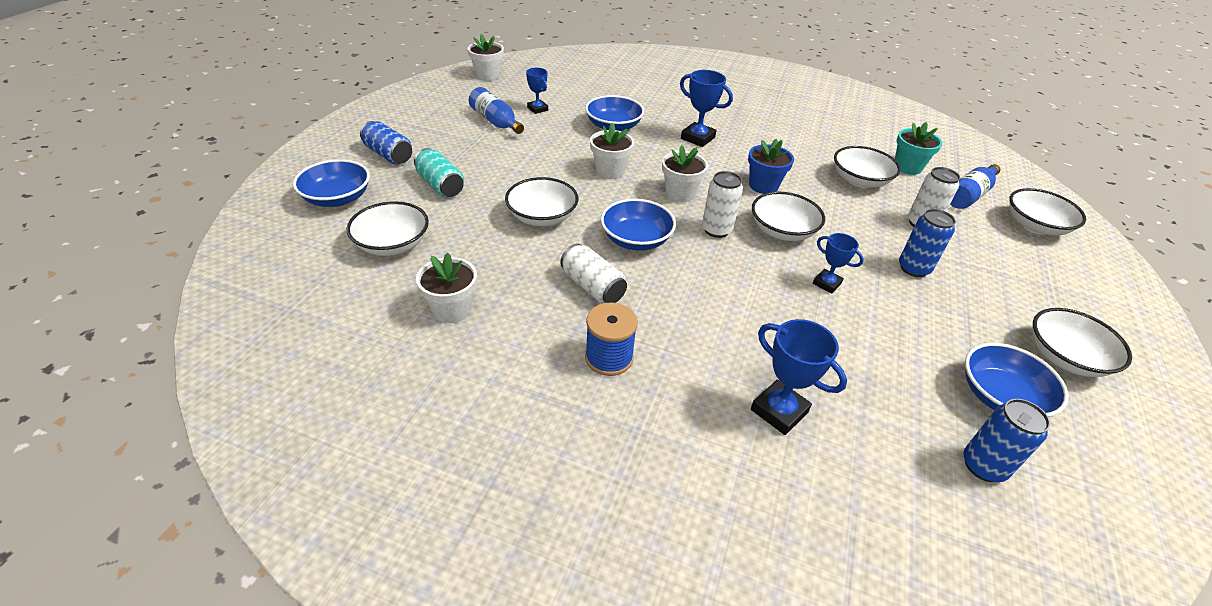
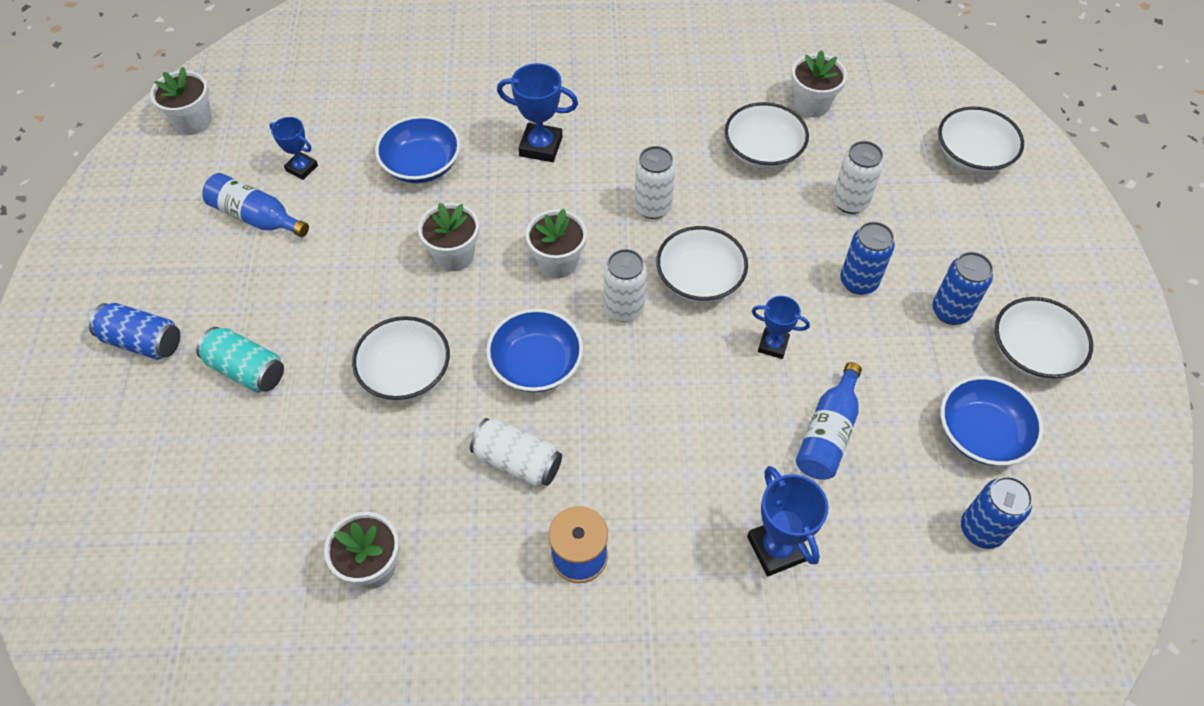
camera: 20 degrees left, 15 degrees up
blue bowl [293,159,370,207] -> none
white bowl [347,201,429,256] -> none
blue flower pot [748,139,794,194] -> white can [634,146,676,219]
blue trophy [751,319,847,435] -> blue trophy turned 45 degrees clockwise [747,466,829,576]
turquoise flower pot [895,122,942,175] -> white flower pot [791,50,847,117]
blue bottle [950,164,1000,209] -> blue bottle moved to [796,362,862,480]
none -> blue can [932,252,993,325]

